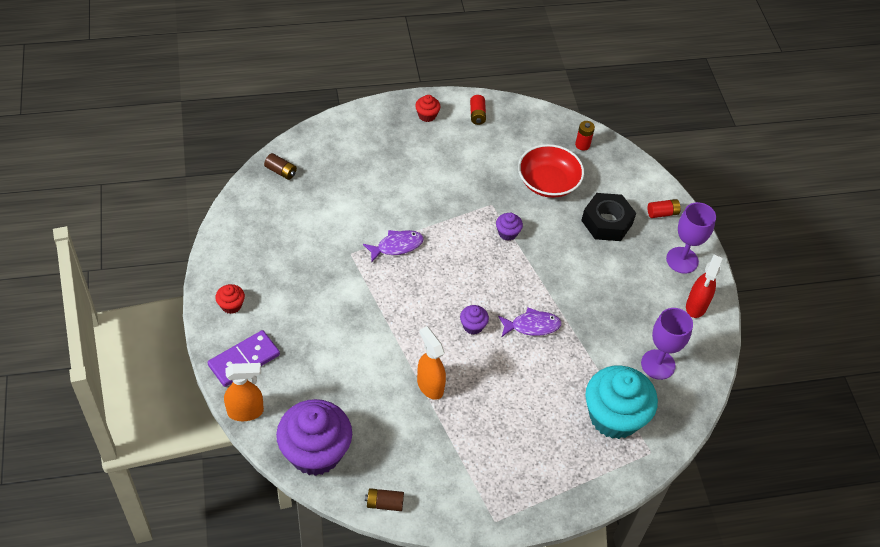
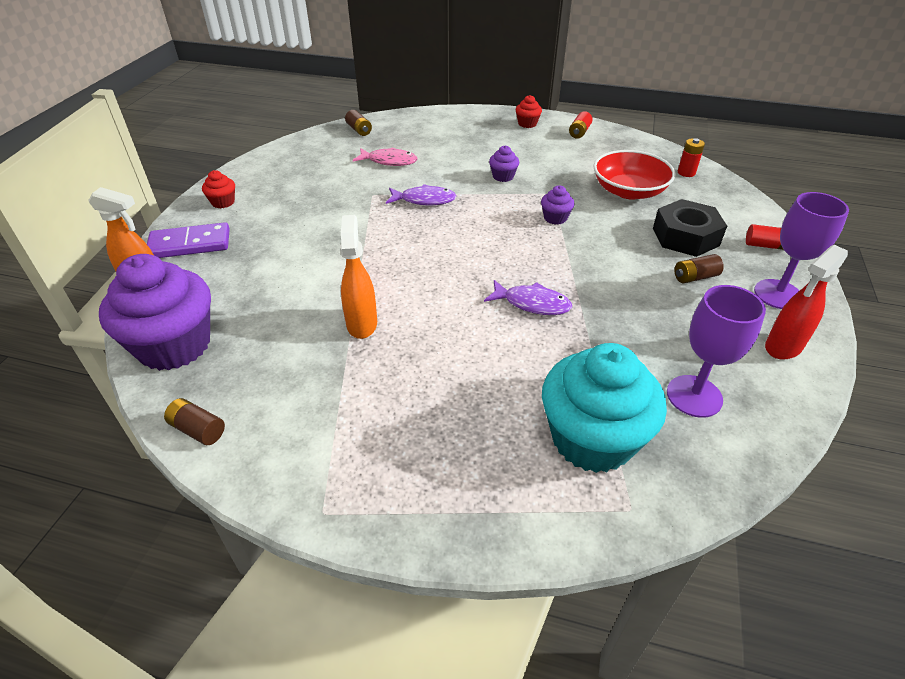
camera: 30 degrees right, 10 degrees down
purple cupcake [460,305,489,334] -> purple cupcake moved to [489,145,519,182]
none -> pink fish [353,147,418,166]
none -> brown battery [674,254,724,284]

